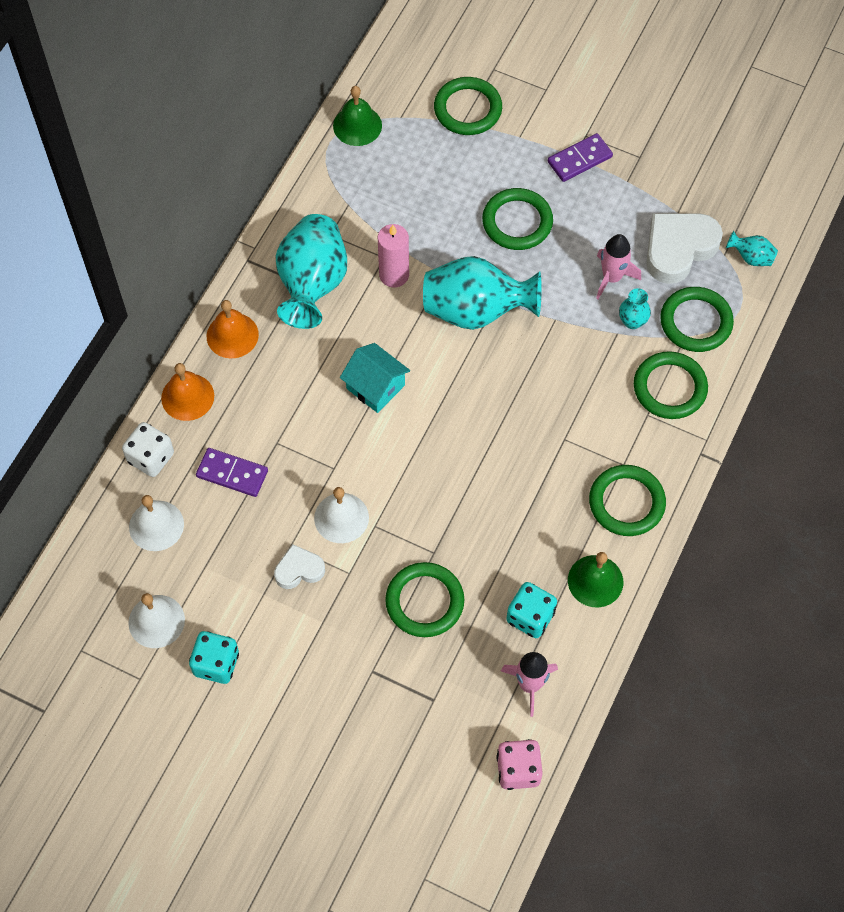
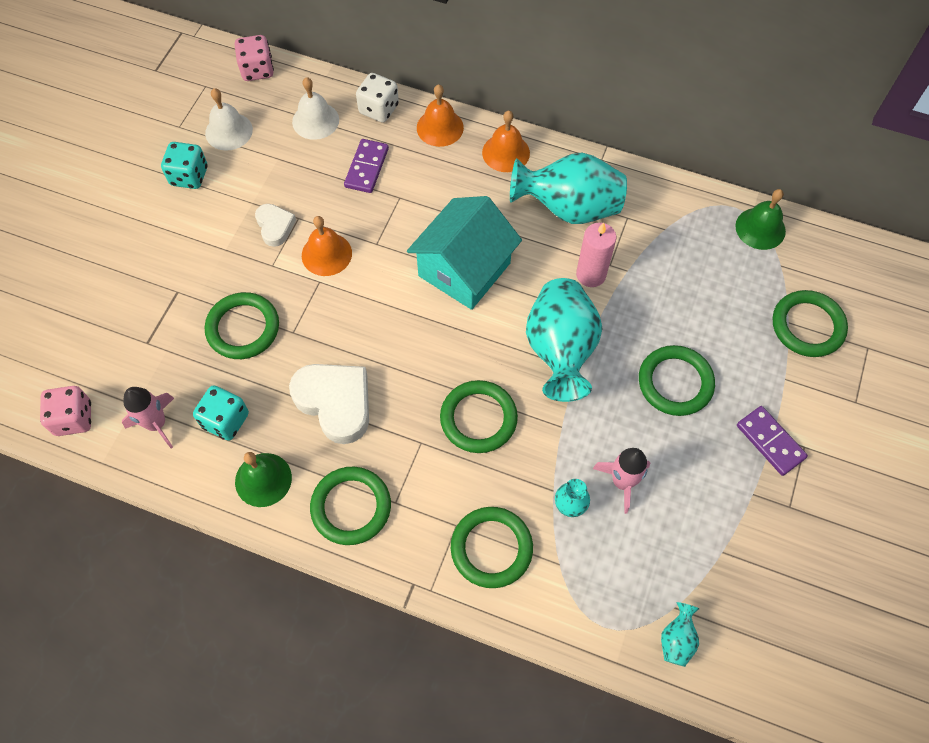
camera: 85 degrees right, 0 degrees up
white bell [314,487,369,543] -> orange bell [302,216,352,276]
turquoise house [340,343,410,413] -> turquoise house [407,196,522,310], size x1.65
white heart [646,213,723,284] -> white heart moved to [289,364,369,444]
green ring [660,287,734,352] -> green ring moved to [440,380,518,453]
none -> pink dice [235,35,274,81]

